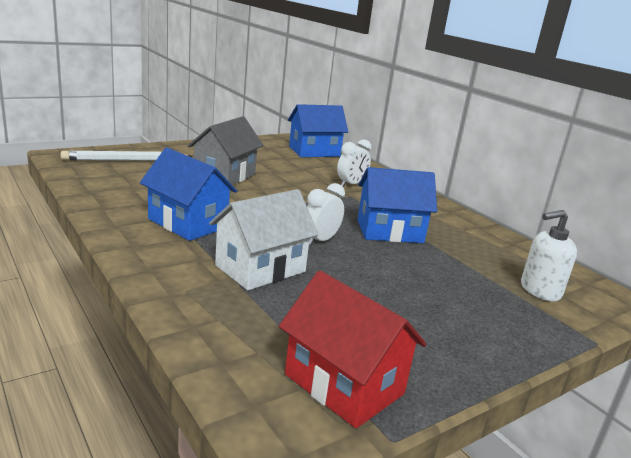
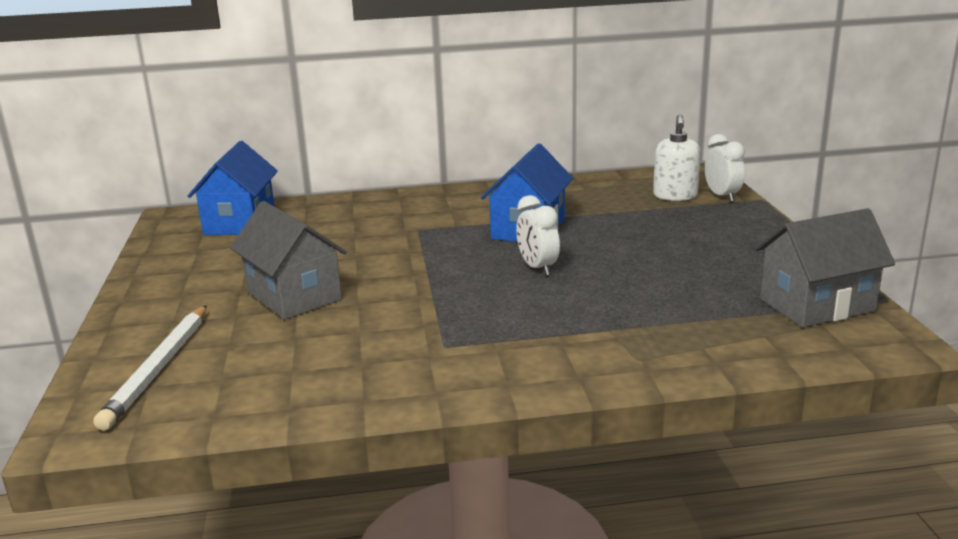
camera: 60 degrees left, 0 degrees up
blue house [140,148,237,241] -> none
white house [209,189,319,290] -> none
red house [279,271,426,428] -> grey house [755,208,895,328]
white clock [337,139,371,187] -> white clock moved to [704,134,745,202]

